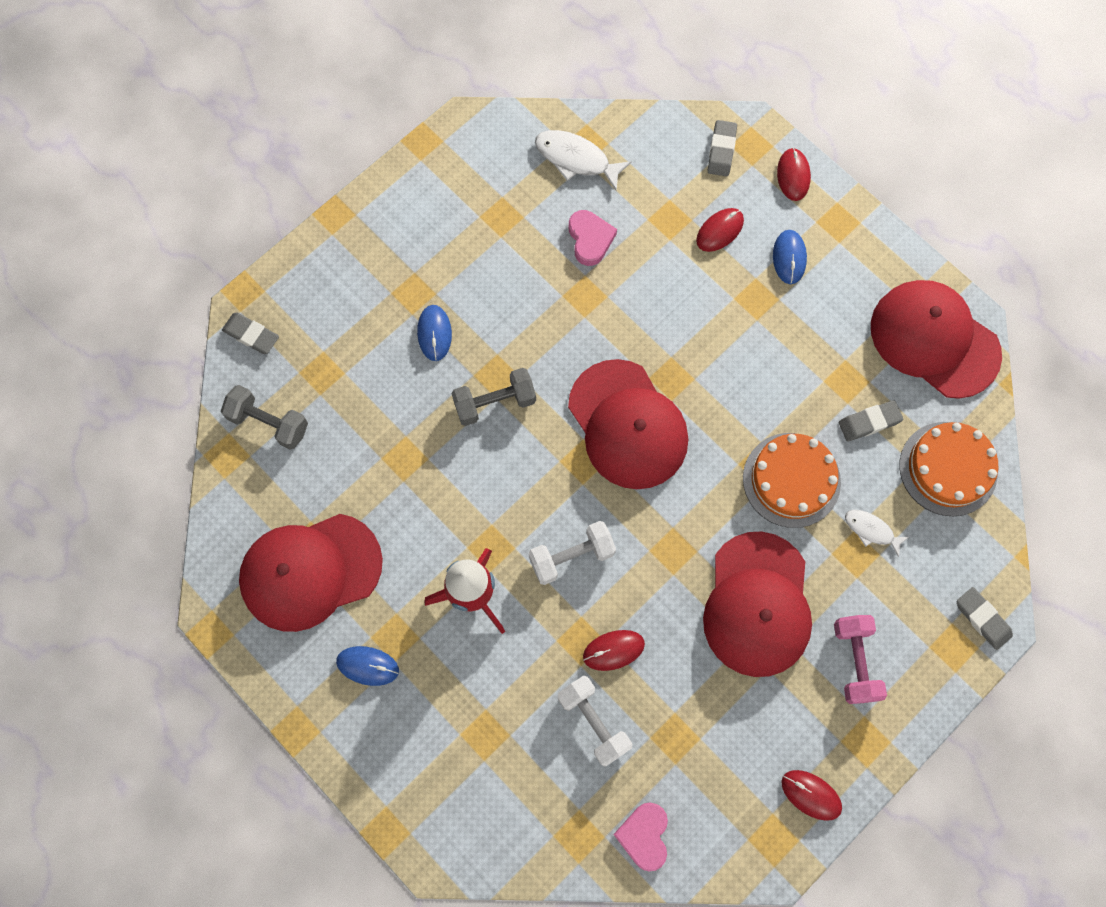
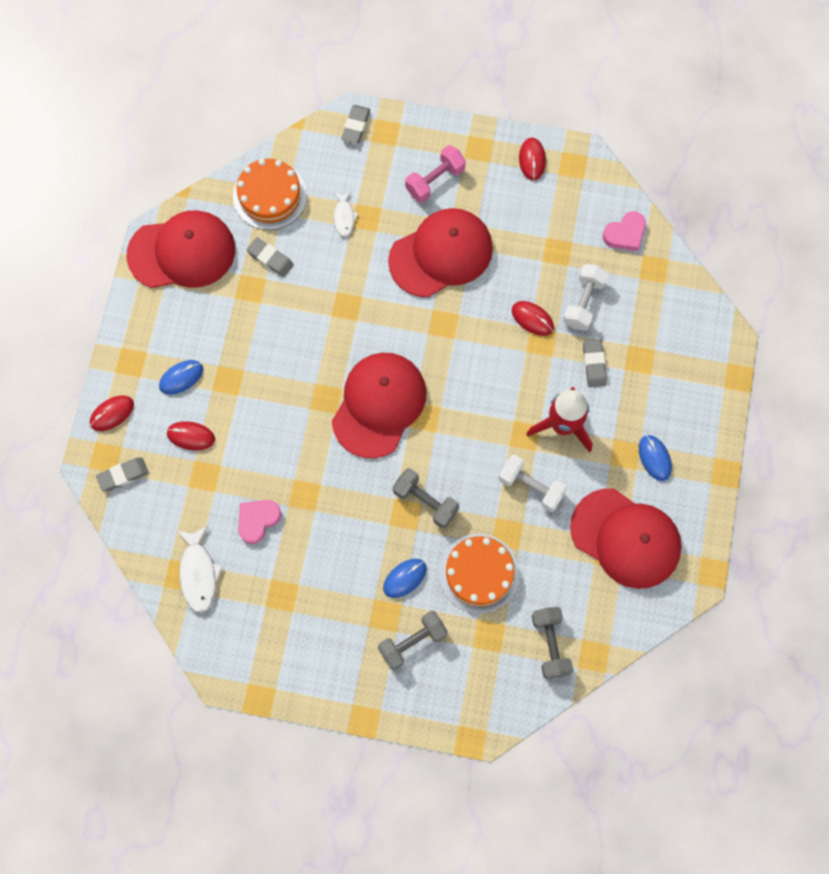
camera: 125 degrees left, 0 degrees up
grey eraser [222,313,279,354] -> grey eraser moved to [583,339,607,387]
white dumbbell [528,521,616,585] -> white dumbbell moved to [499,455,567,512]
orange cake [743,433,841,528] -> orange cake moved to [439,534,520,614]
red cap [871,280,1002,399] -> red cap turned 105 degrees counterclockwise [126,210,235,288]
none -> grey dumbbell [378,611,448,670]

